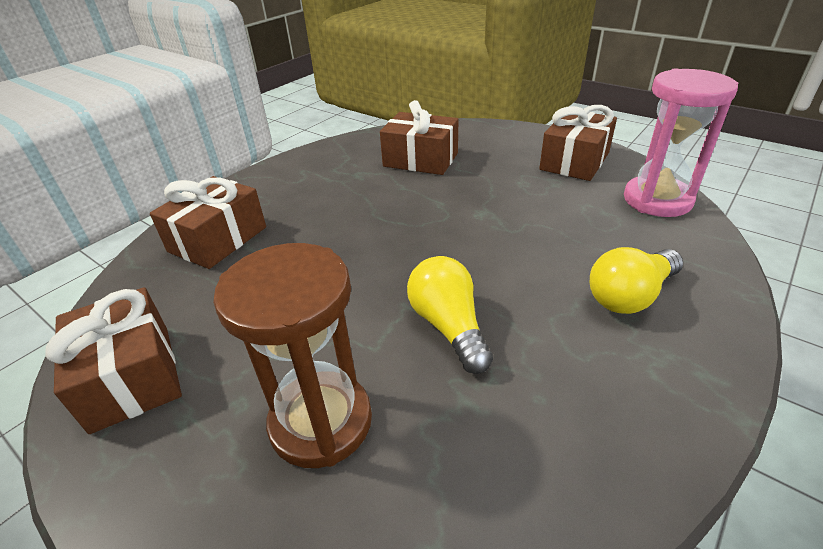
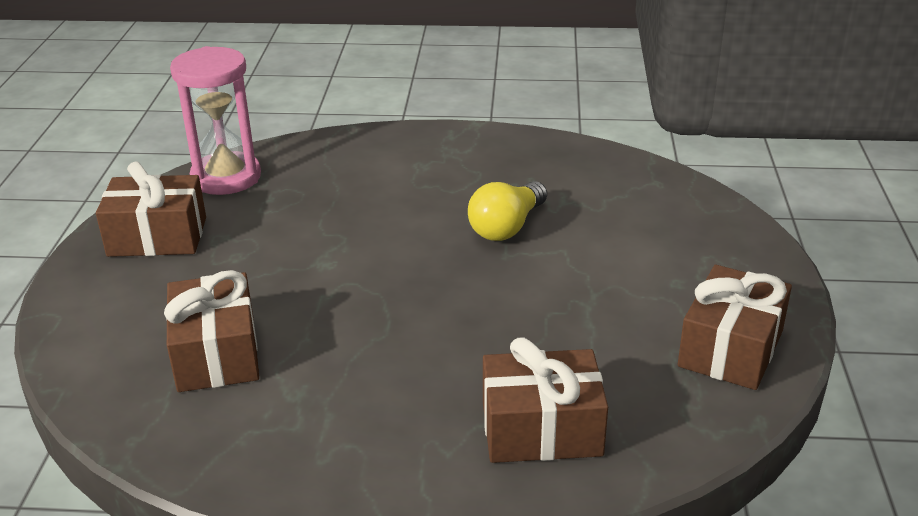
camera: 125 degrees left, 5 degrees down
brown hourglass [213,243,372,468] -> none
yellow light bulb [590,247,683,314] -> none

